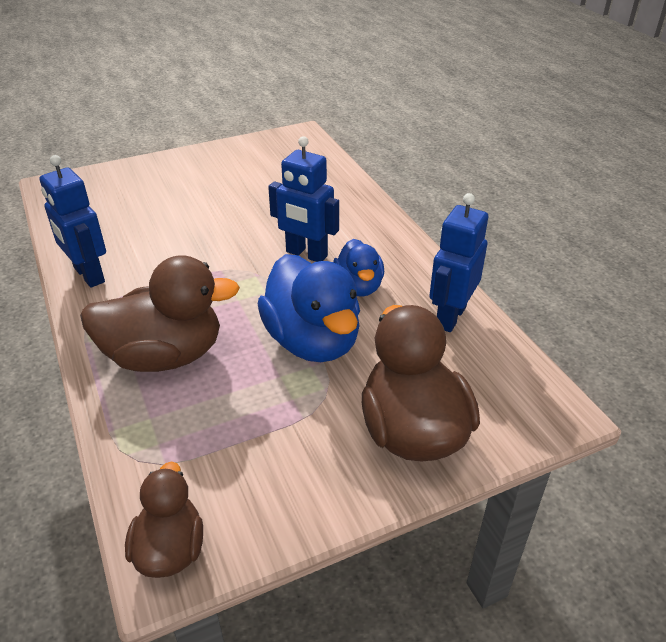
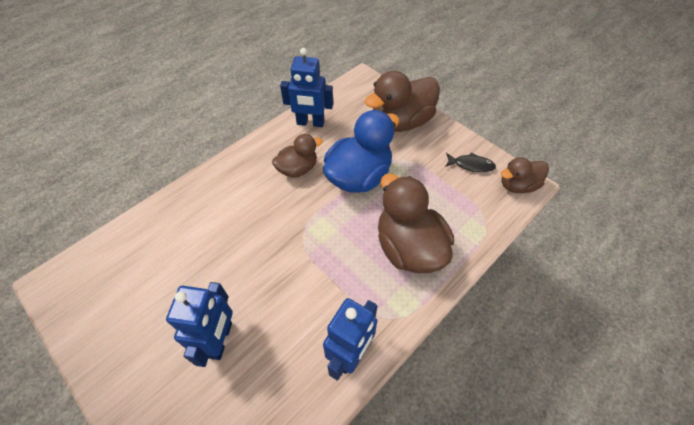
camera: 110 degrees left, 15 degrees up
blue robot [268,136,339,262] -> blue robot moved to [166,282,233,367]
blue duck [333,239,384,297] -> brown duck [272,134,323,177]
none -> black fish [445,152,496,172]

